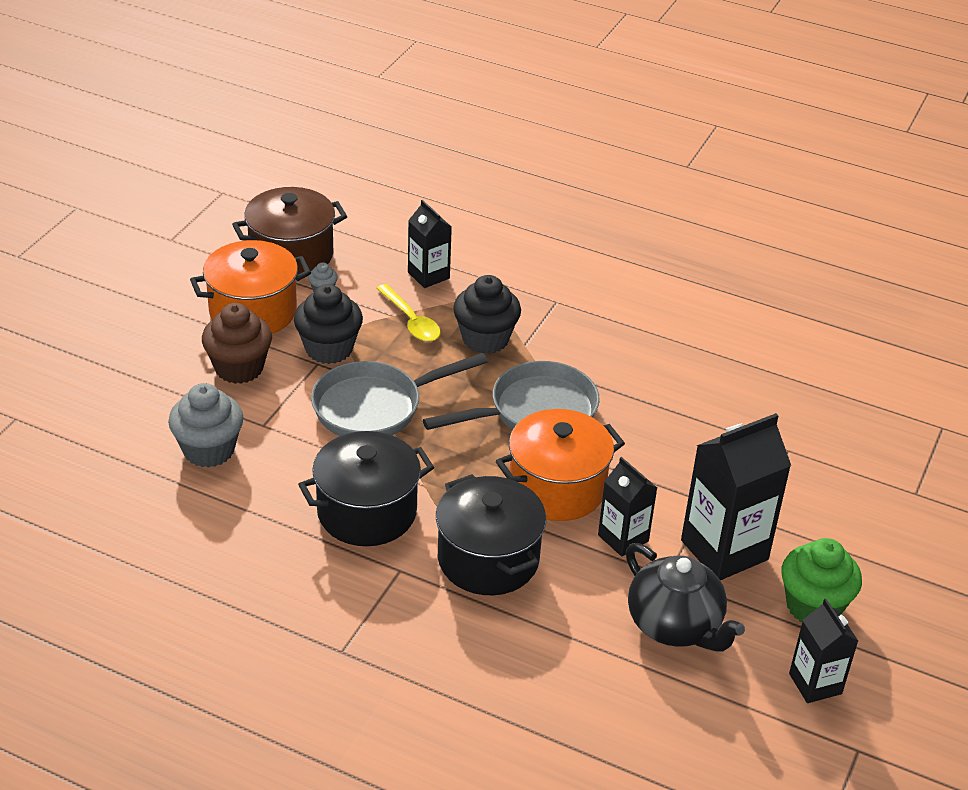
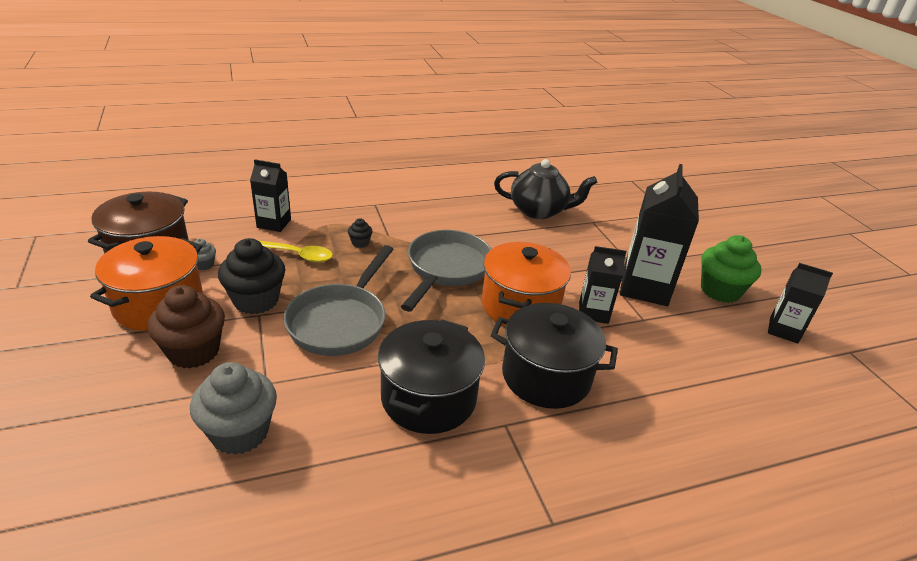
camera: 45 degrees left, 5 degrees down
black cupcake [453,275,521,354] -> black cupcake [348,218,373,248], size x0.45
black teapot [626,543,745,652] -> black teapot moved to [494,159,597,219]

